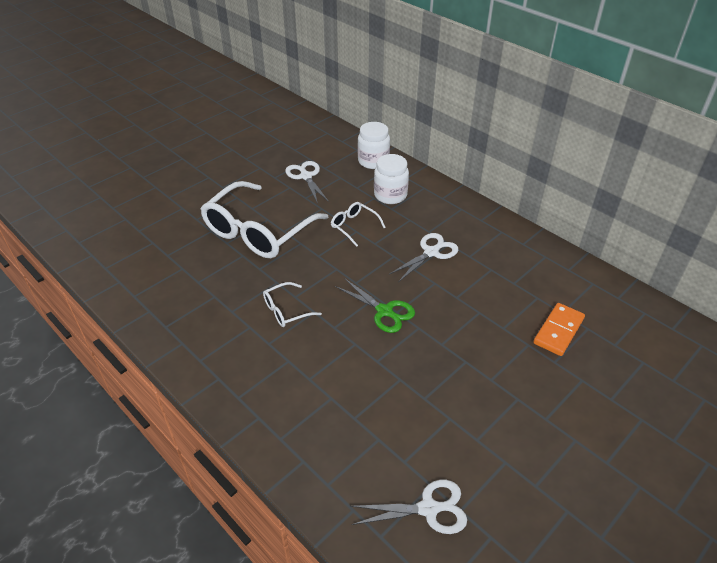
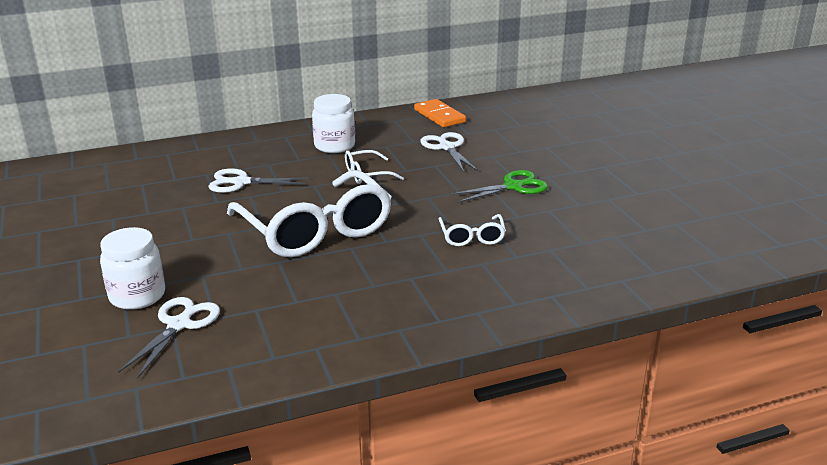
camera: 65 degrees left, 15 degrees down
white scissors [350,480,467,534] -> white scissors moved to [118,297,220,379]
white jar [358,122,390,169] -> white jar moved to [100,227,165,310]
orange domino [533,303,585,356] -> orange domino moved to [414,99,466,127]

